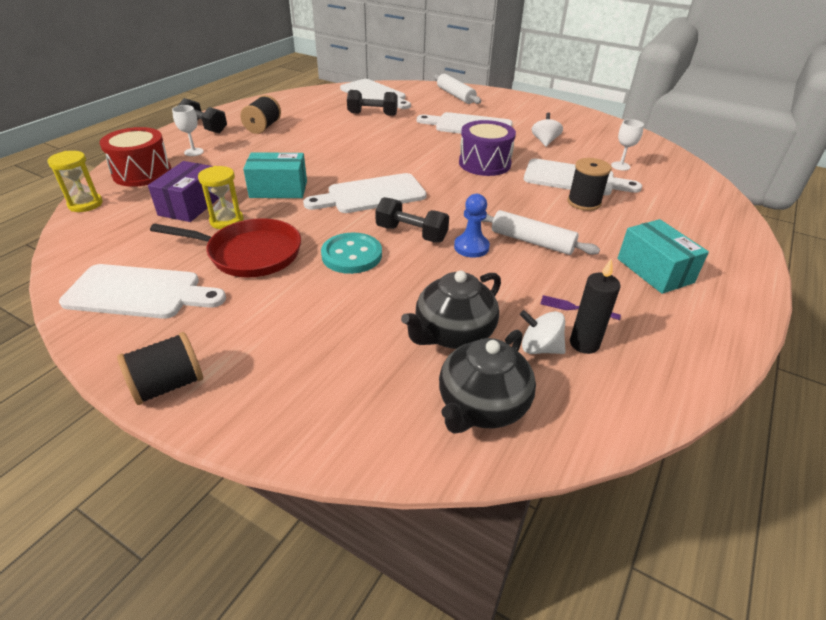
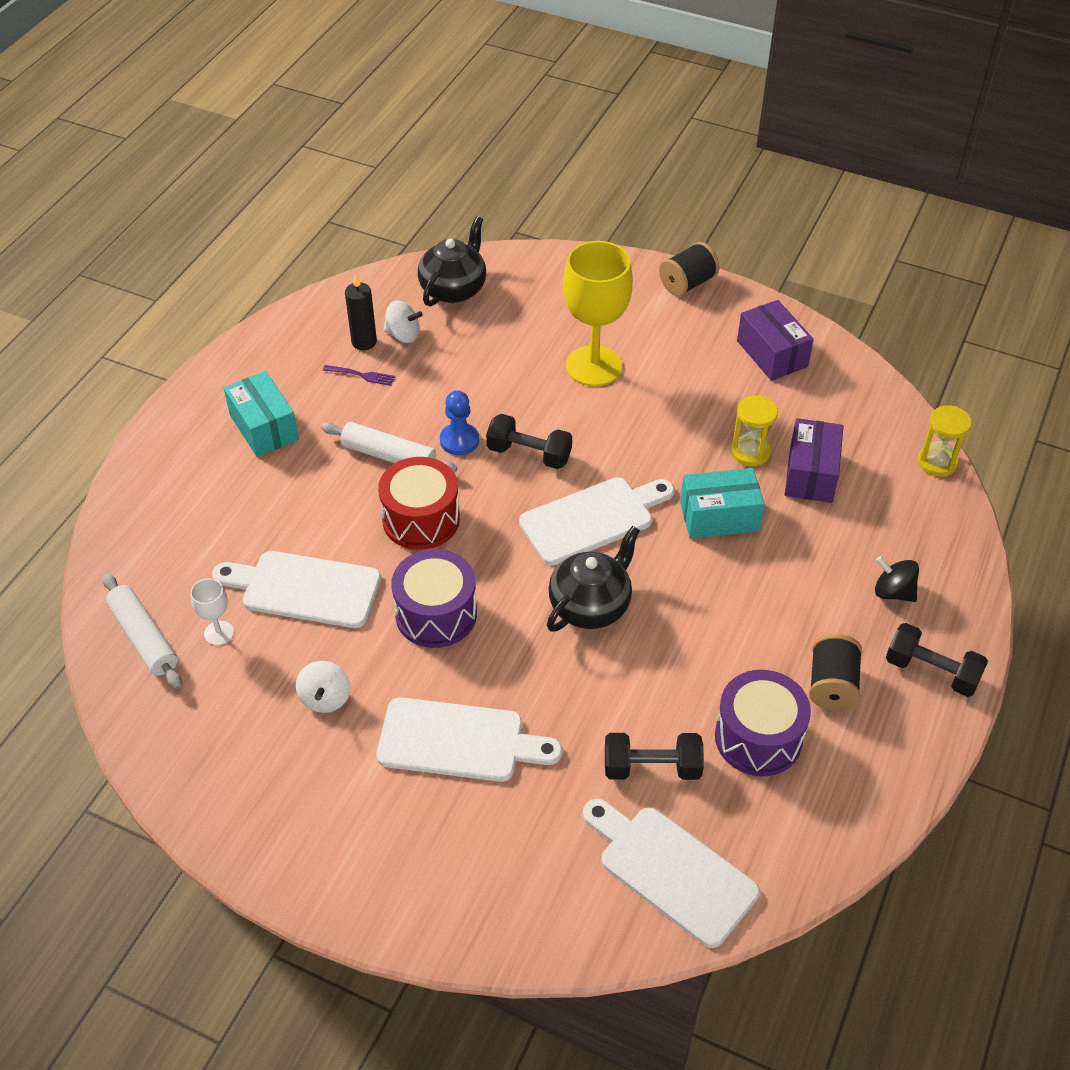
camera: 175 degrees right, 10 degrees up
white cutting board [59,264,226,319] -> purple box [737,300,814,381]
red drum [100,127,171,187] -> red drum moved to [378,457,460,550]
red pan [150,218,301,278] -> none
white goblet [172,105,204,156] -> black spinning top [875,556,919,602]
turquoise button [321,233,382,274] -> none
black teapot [401,270,501,349] -> black teapot moved to [547,526,640,631]
white rolling pin [434,74,481,104] -> white rolling pin moved to [103,573,182,689]
black spool [567,158,611,211] -> none
none -> yellow goblet [563,241,633,386]
none -> purple drum [715,670,811,776]

